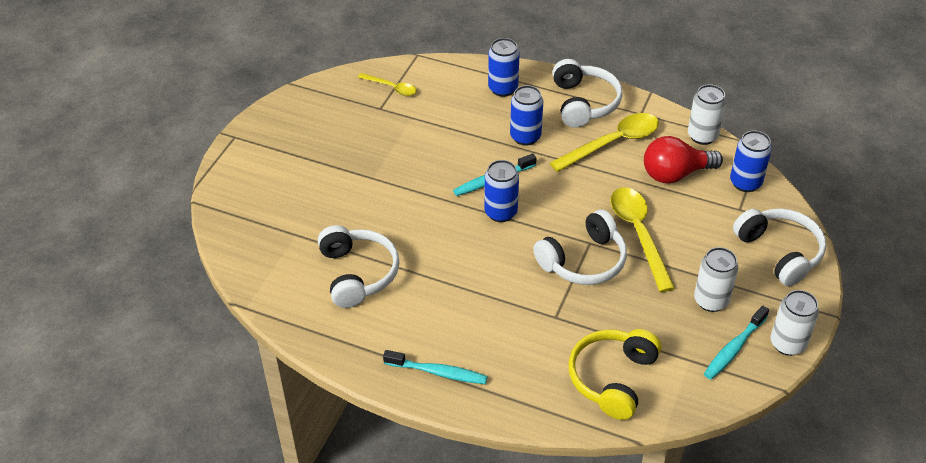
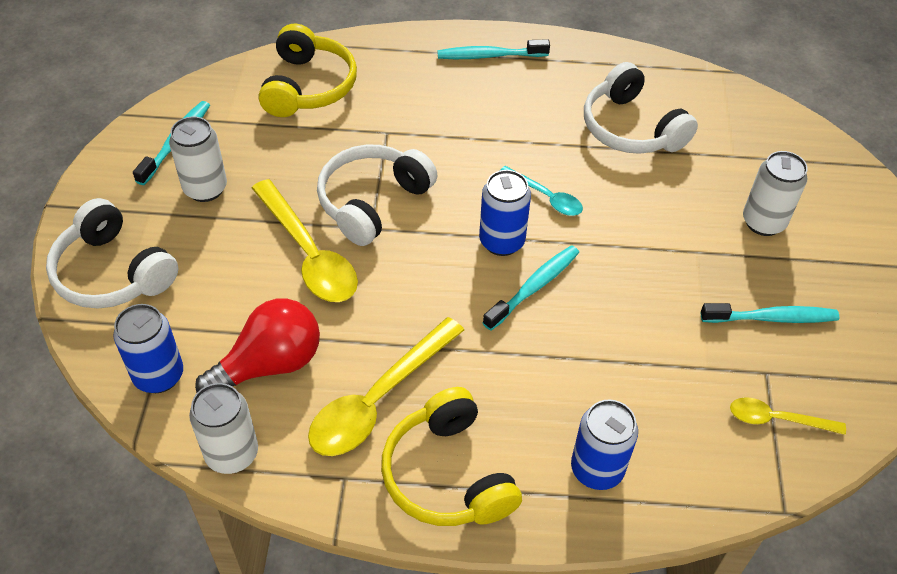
camera: 160 degrees right, 5 degrees up
blue can [510,85,543,146] -> none
white headphones [552,59,623,128] -> yellow headphones [381,387,522,526]
white can [770,290,819,356] -> white can moved to [743,151,808,236]
none -> turquoise spoon [500,166,583,216]
none -> turquoise toothbrush [701,303,839,323]

